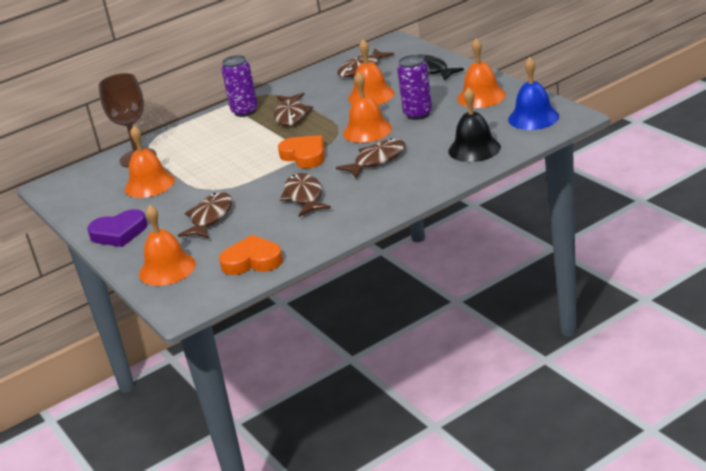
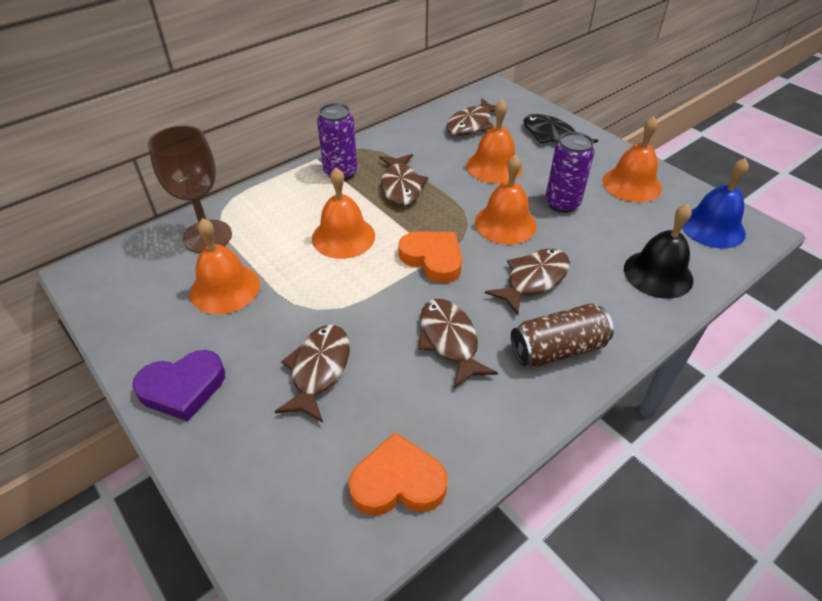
camera: 10 degrees left, 15 degrees up
orange bell [139,205,196,286] -> orange bell moved to [312,167,375,259]
none -> brown can [511,303,614,367]

